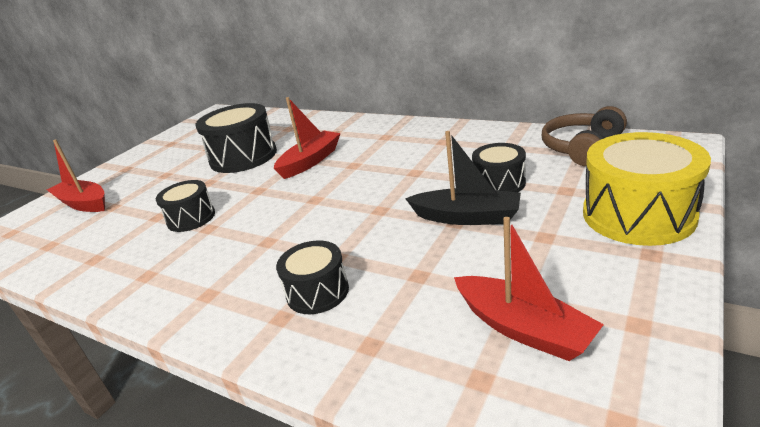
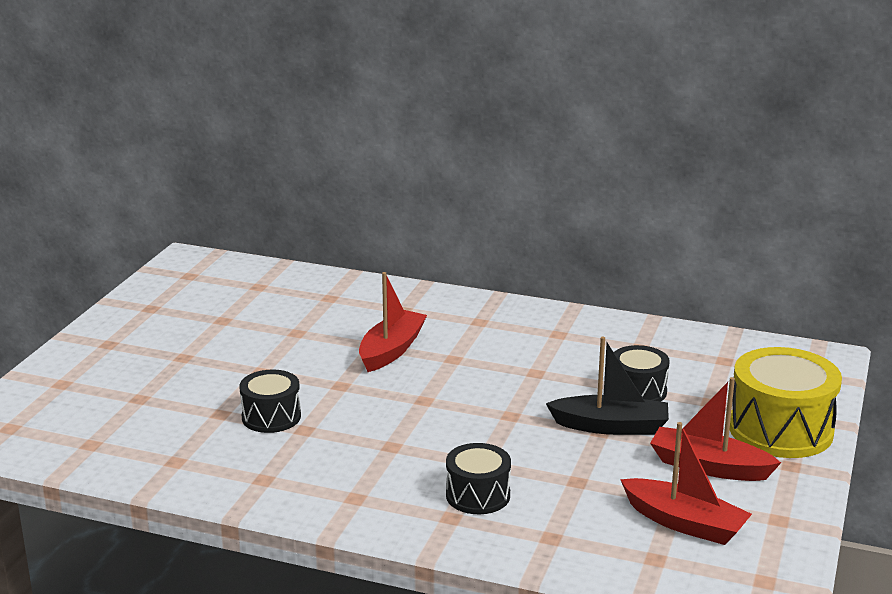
camera: 15 degrees left, 5 degrees down
red boat [47,139,105,212] -> red boat moved to [650,377,781,481]
black drum [195,103,277,173] -> none
brown headphones [542,106,627,166] -> none

